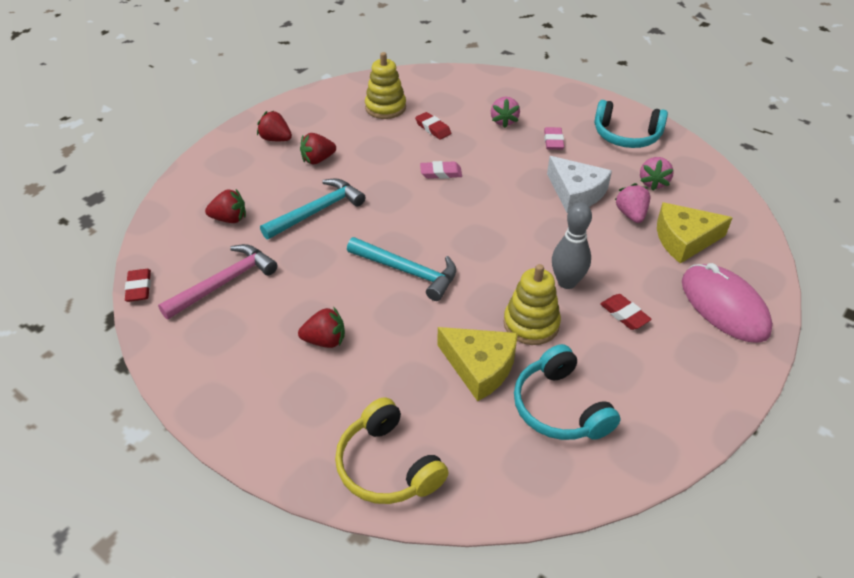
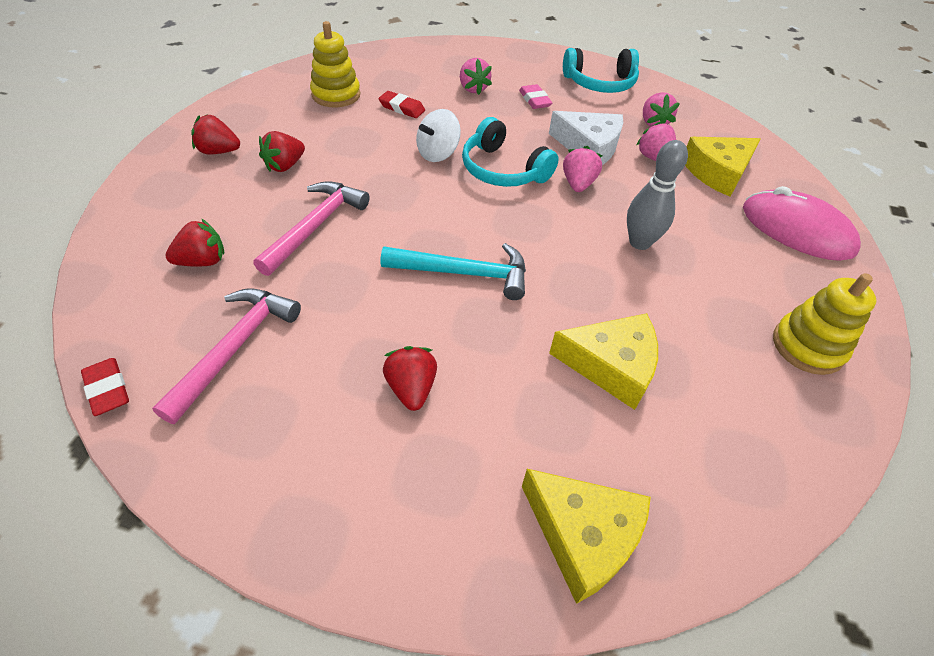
camera: 25 degrees left, 5 degrees up
turquoise hammer [260,179,365,239] -> pink hammer [253,181,370,276]
red strawberry [298,307,345,348] -> red strawberry turned 75 degrees counterclockwise [383,346,437,411]
yellow headphones [335,397,448,504] -> yellow cheese [522,469,651,604]
pink eraser [420,161,462,179] -> white spinning top [416,109,461,162]
yellow stacking toy [503,264,561,345] -> yellow stacking toy moved to [773,273,876,375]
turquoise headphones [514,344,620,440] -> turquoise headphones moved to [462,117,559,187]
red eraser [600,294,652,330] -> none
none -> pink strawberry [563,146,603,192]

